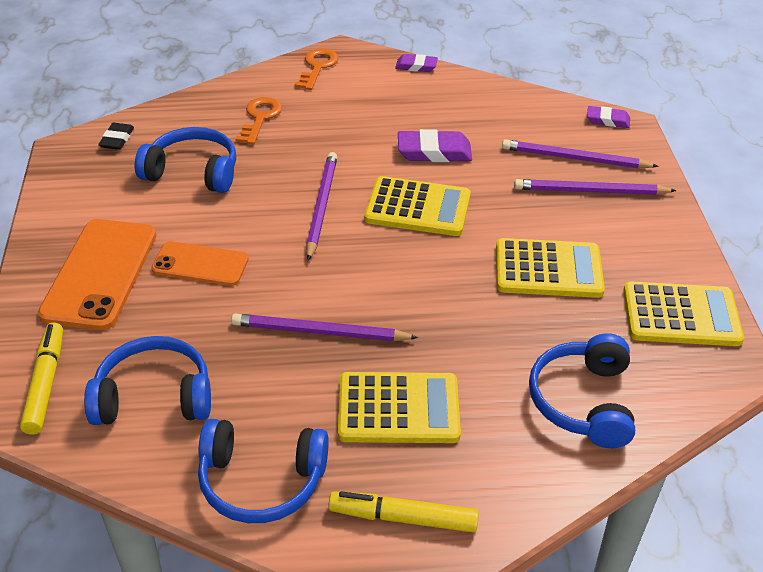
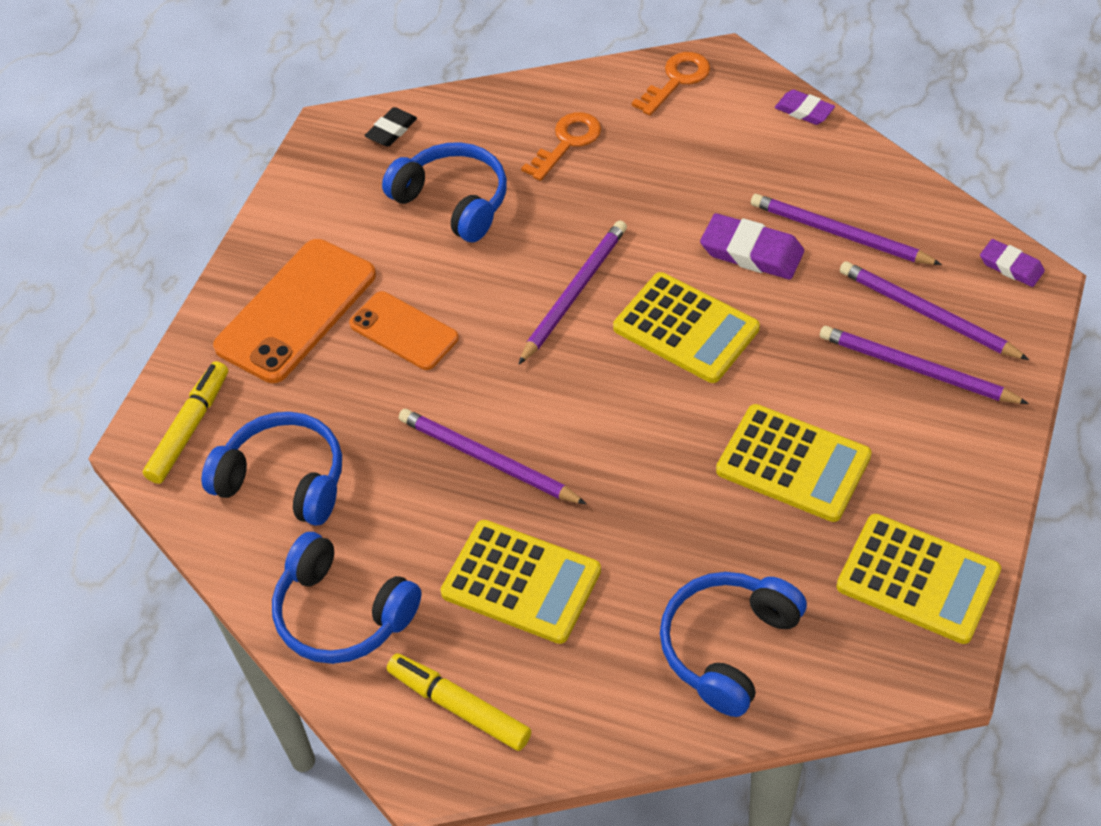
camera: 30 degrees right, 10 degrees up
none -> purple pencil [751,194,942,265]

